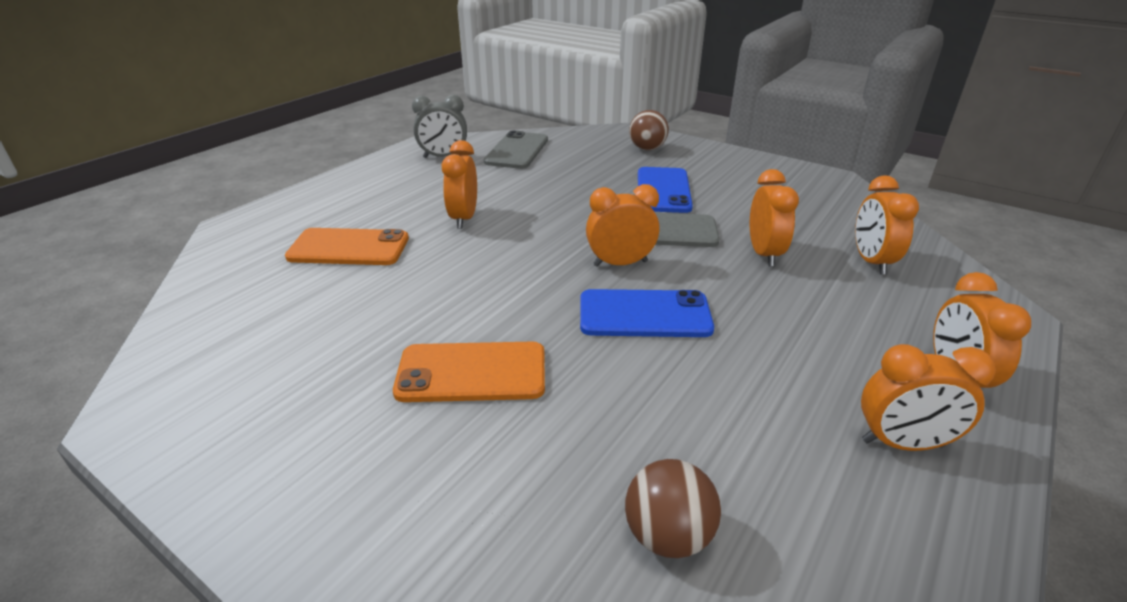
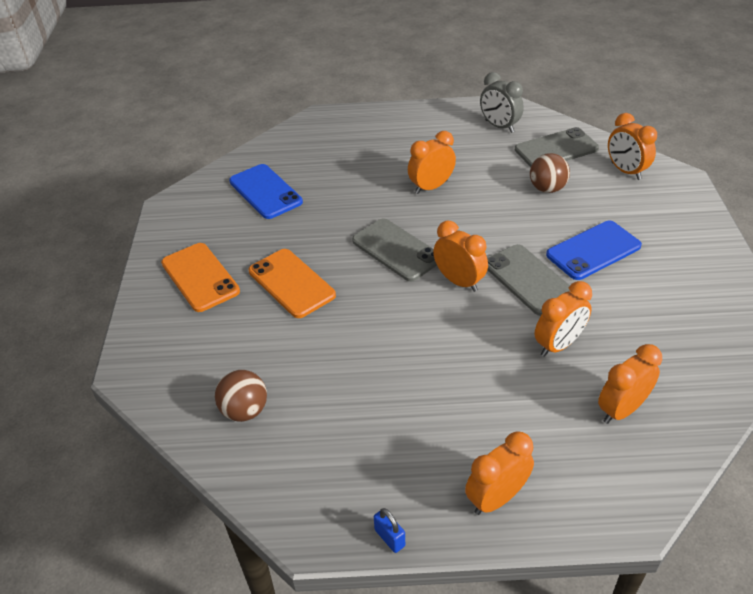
camera: 55 degrees right, 10 degrees up
orange phone [285,228,409,265] -> orange phone moved to [161,243,240,312]
blue phone [580,289,714,337] -> blue phone moved to [229,164,303,219]
brown ball [629,110,669,150] -> brown ball moved to [530,153,570,193]
orange clock [861,344,996,451] -> orange clock moved to [608,113,657,180]
none -> grey phone [352,218,437,281]
none -> blue padlock [374,508,405,553]

